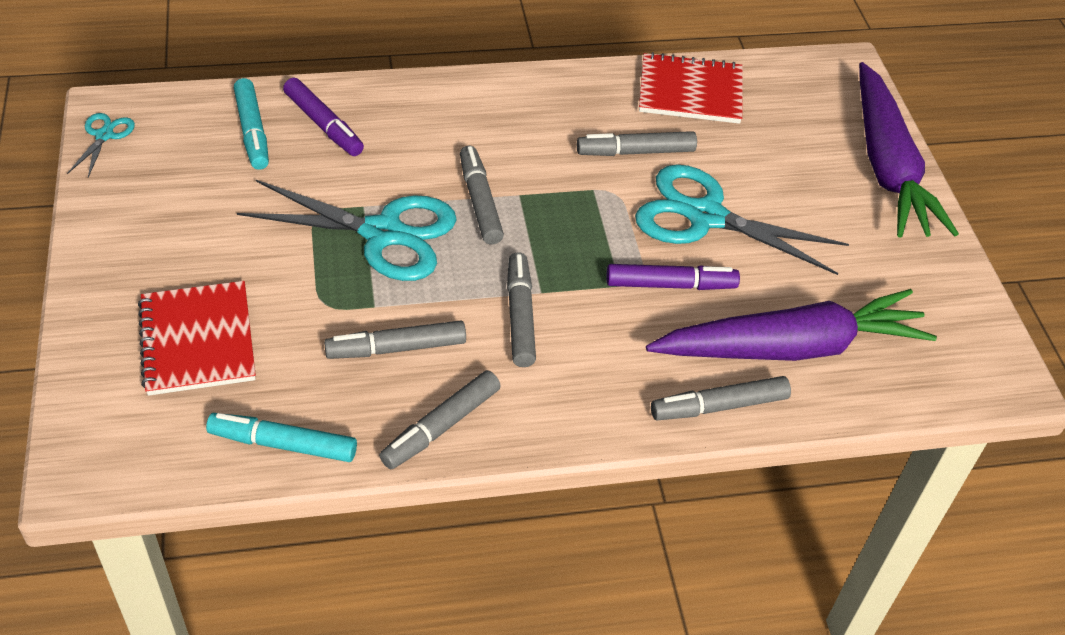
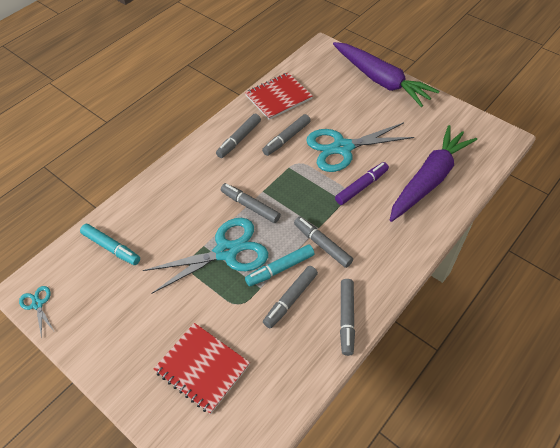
camera: 35 degrees left, 5 degrees up
turquoise marker [206,413,357,462] -> turquoise marker moved to [245,244,315,287]
purple marker [283,78,364,156] -> none
grey marker [651,376,791,420] -> grey marker moved to [216,114,261,158]

